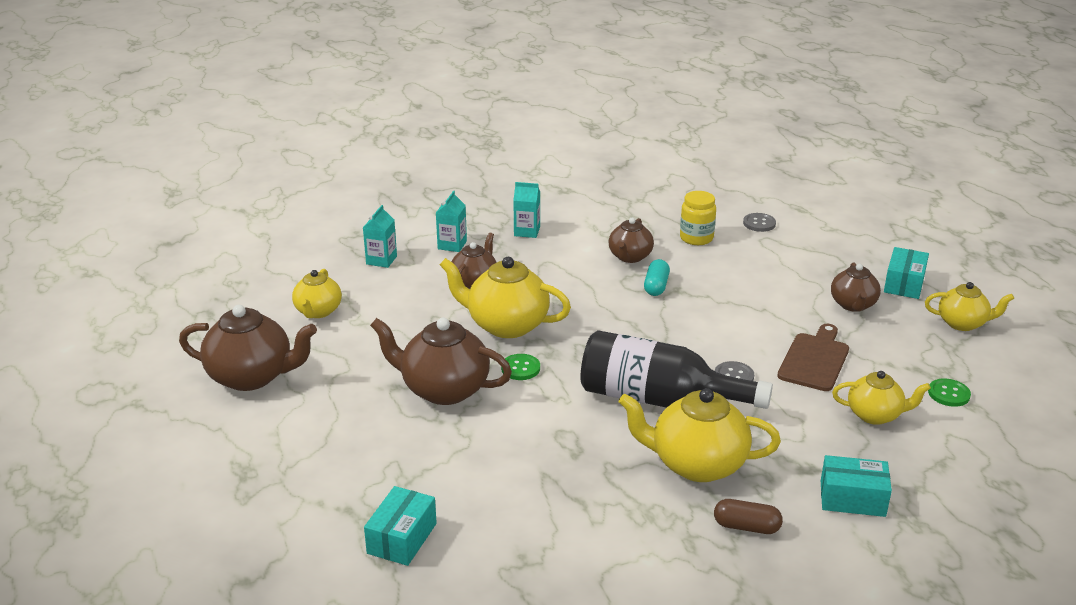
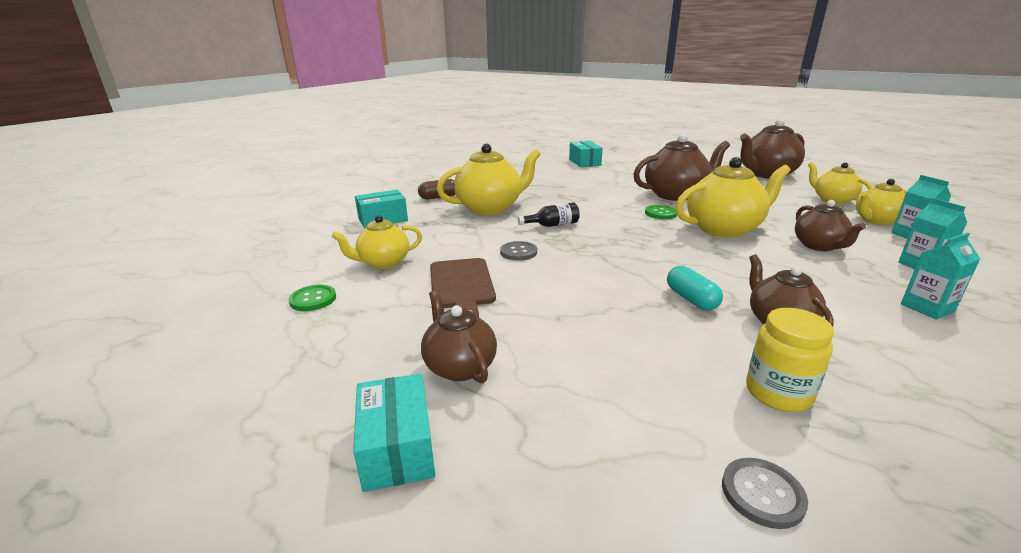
camera: 145 degrees right, 5 degrees down
black bottle [580,330,773,409] -> black bottle [518,202,580,227], size x0.41
yellow teapot [925,282,1014,331] -> yellow teapot moved to [856,179,906,225]

